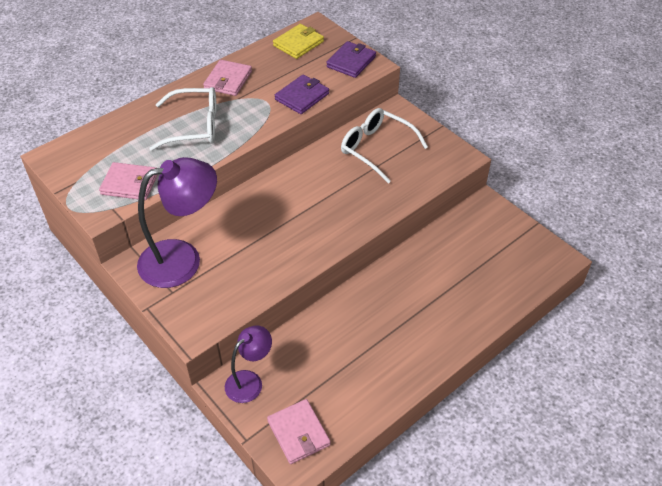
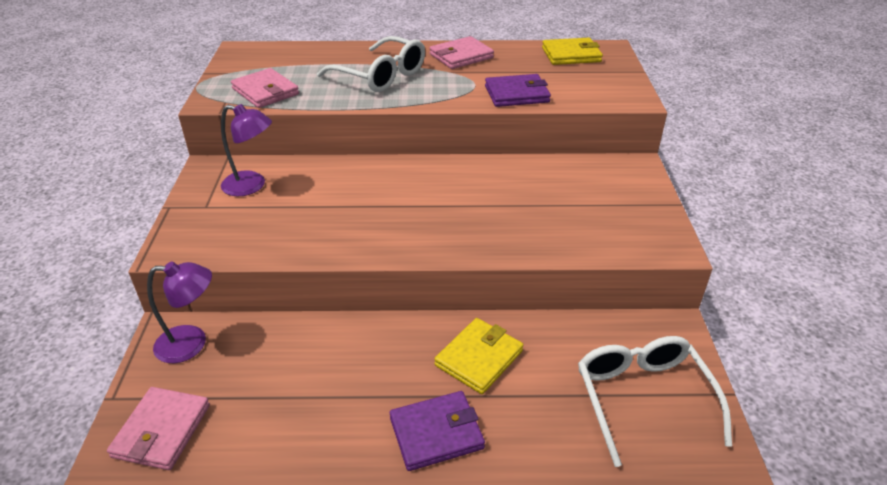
camera: 40 degrees right, 10 degrees down
purple lamp [137,157,217,288] -> purple lamp [221,104,272,196], size x0.57
purple wallet [326,41,376,78] -> purple wallet moved to [390,391,485,471]
white glasses [341,108,428,184] -> white glasses moved to [578,336,732,467]
none -> yellow wallet [434,318,523,394]

